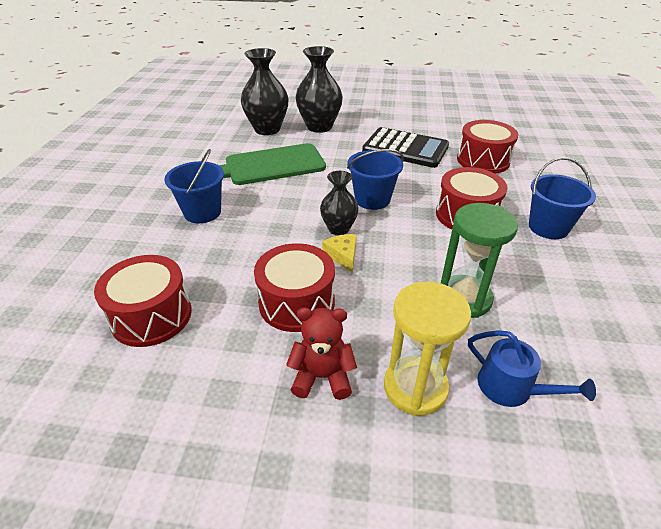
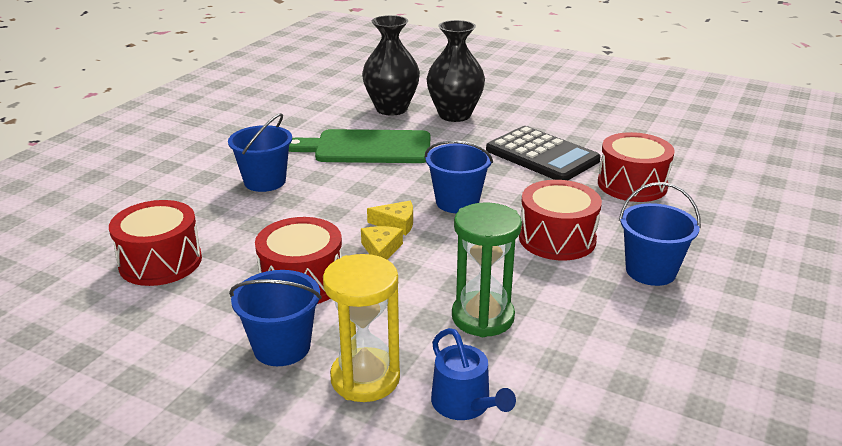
camera: 20 degrees right, 10 degrees down
red teddy bear [286,307,357,400] -> blue bucket [229,270,322,366]
black vase [320,171,359,235] -> yellow cheese [367,201,413,235]

